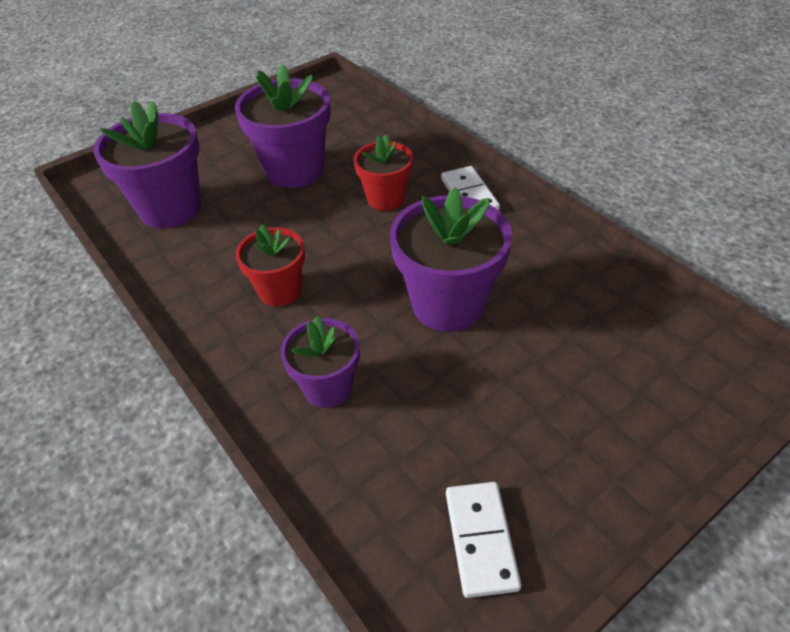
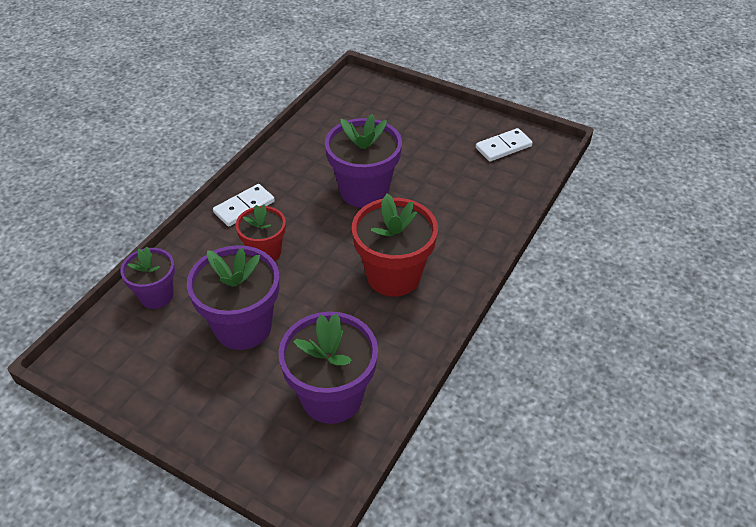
camera: 115 degrees left, 0 degrees up
red flower pot [235,224,305,307] -> red flower pot [352,194,438,296], size x1.64
purple flower pot [280,316,360,408] -> purple flower pot moved to [120,247,175,309]

